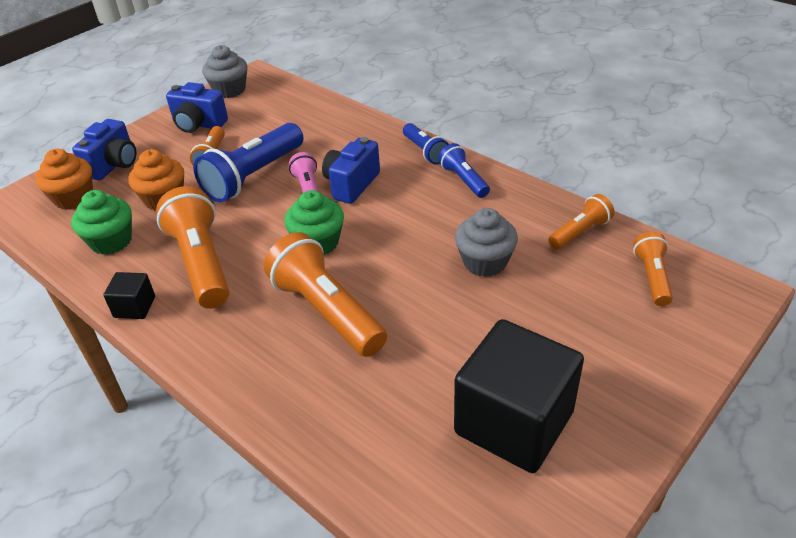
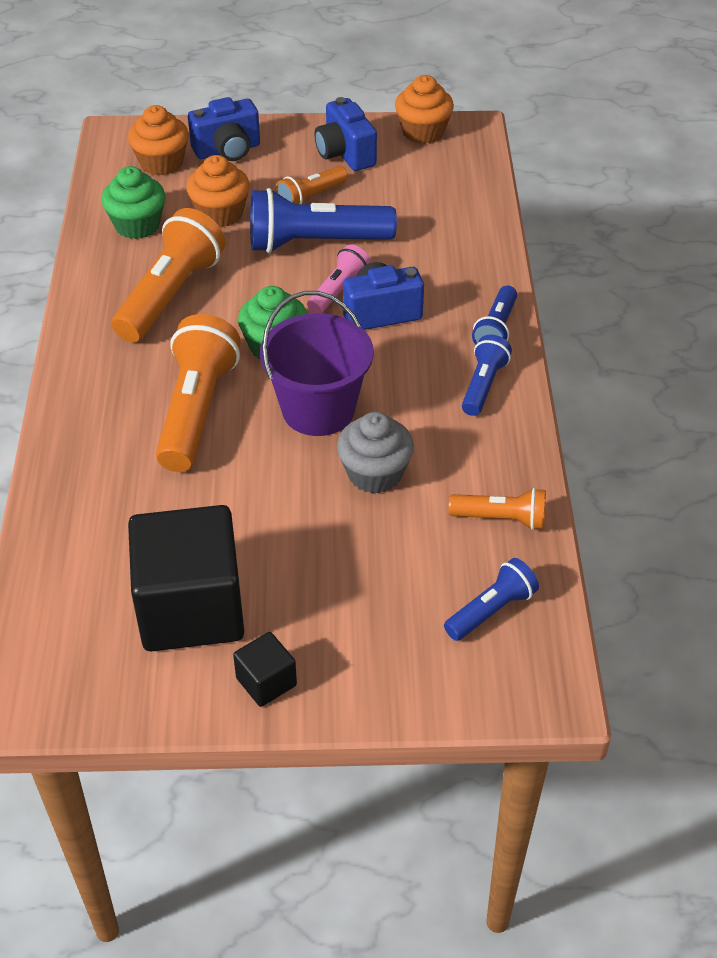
camera: 45 degrees right, 5 degrees up
black cube [103,272,155,319] -> black cube moved to [233,632,297,707]
grey cupcake [202,45,247,98] -> orange cupcake [395,75,454,144]
orange flashlight [633,232,673,306] -> blue flashlight [444,558,539,641]
none -> purple bucket [260,291,373,436]

